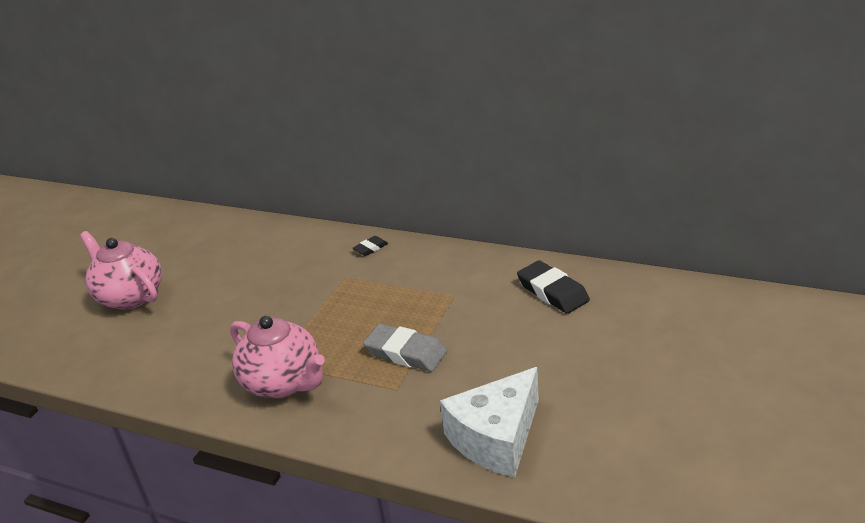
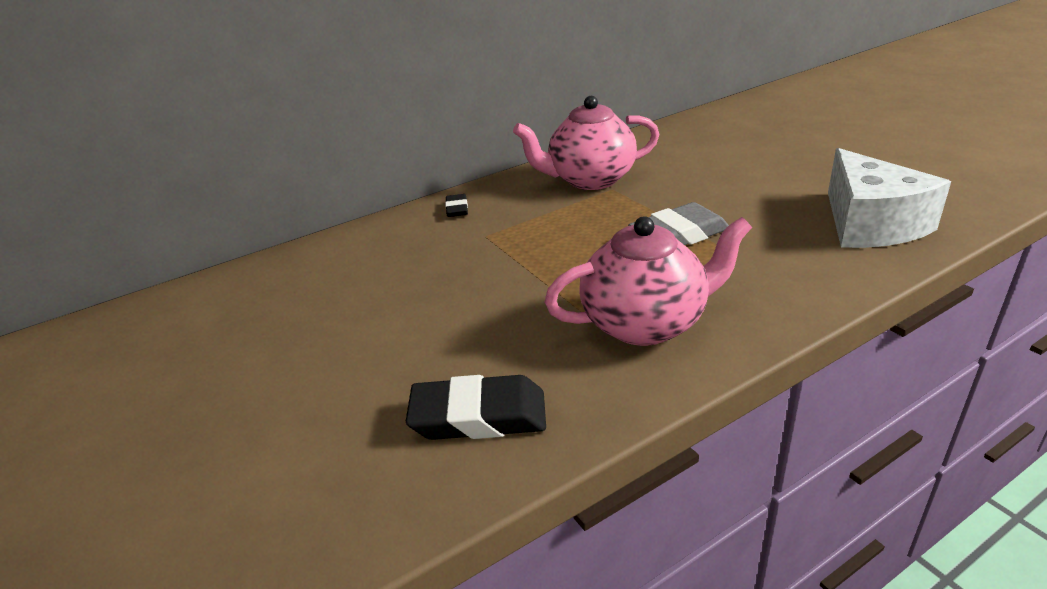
camera: 55 degrees left, 0 degrees up
pink teapot [80,231,162,310] -> pink teapot moved to [513,96,659,190]
black eraser [517,260,590,314] -> black eraser moved to [406,375,546,440]

